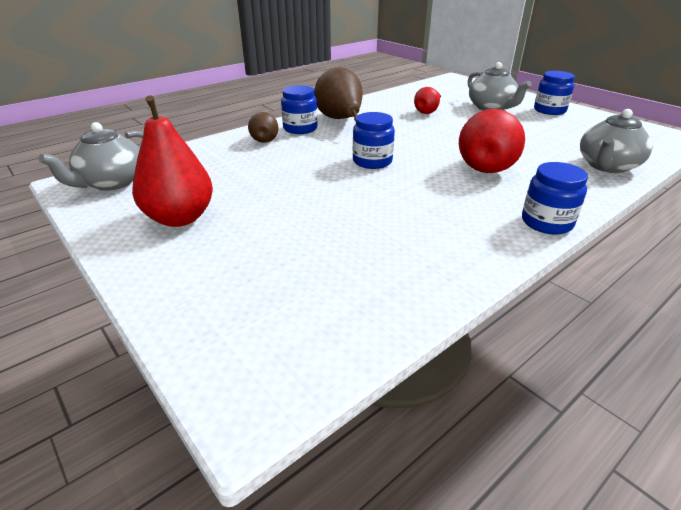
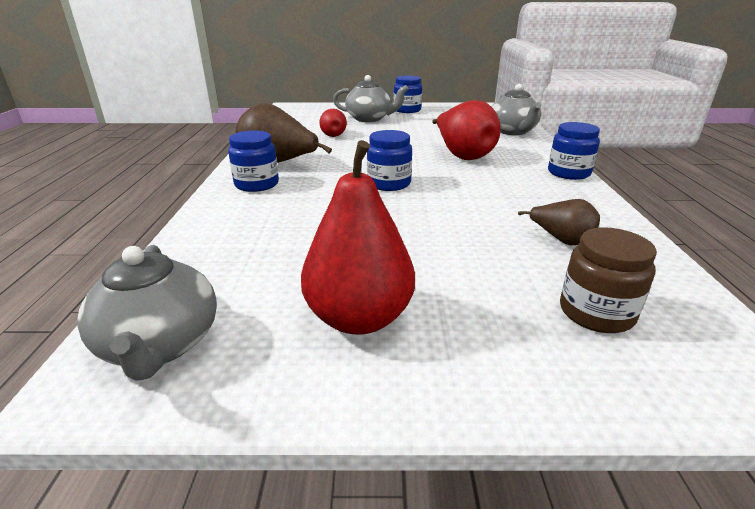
camera: 50 degrees left, 5 degrees down
brown pear [248,112,278,143] -> brown pear moved to [518,199,600,245]
none -> brown jar [560,227,657,333]

